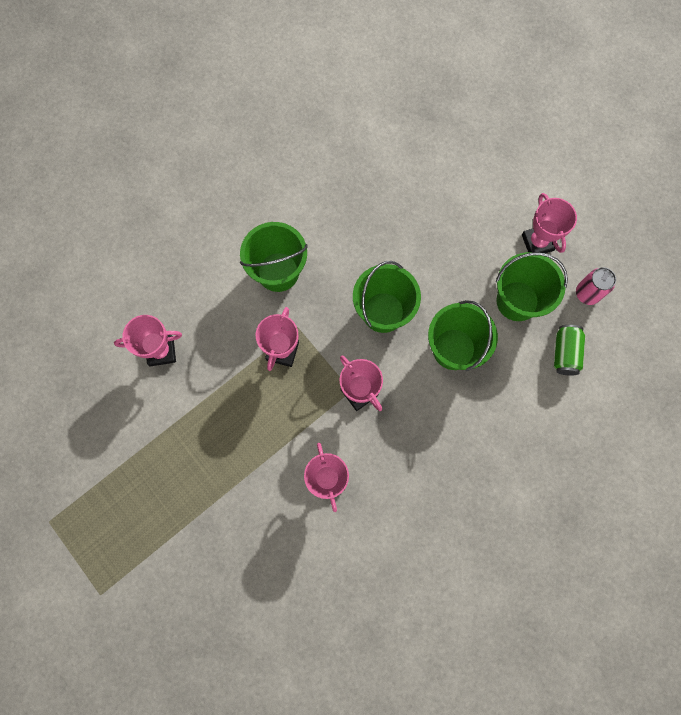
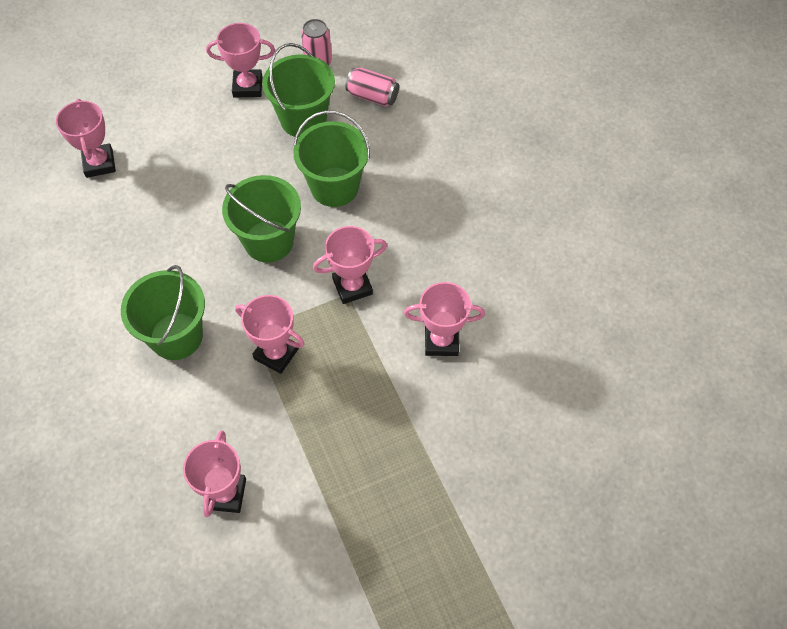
camera: 75 degrees left, 15 degrees down
green can [554,325,585,375] -> pink can [345,68,399,107]
none -> pink trophy [56,99,116,178]

